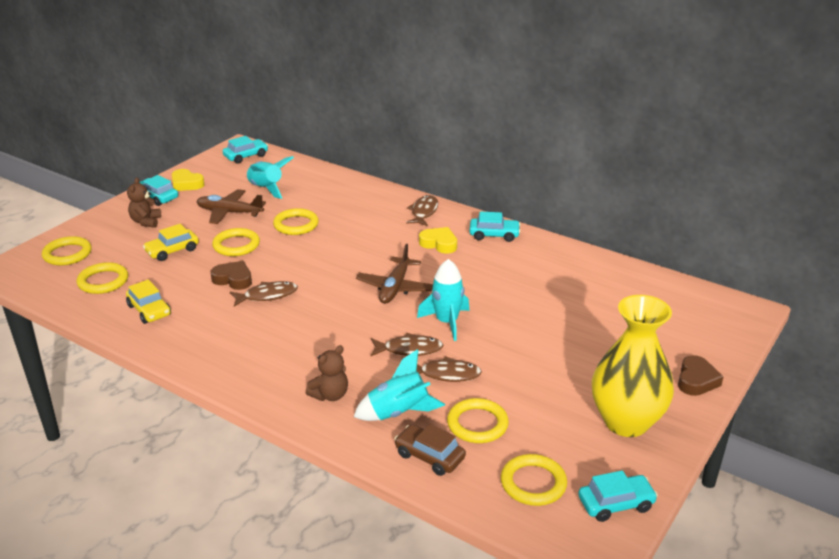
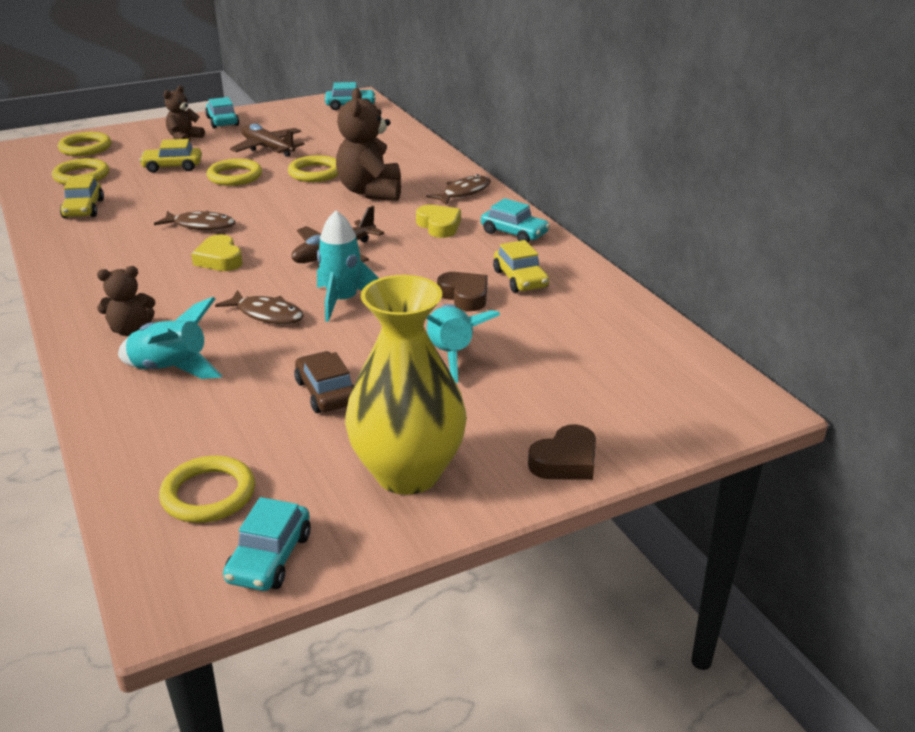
camera: 30 degrees right, 0 degrees up
yellow heart [171,169,205,191] -> yellow heart moved to [191,235,243,271]
brown heart [211,261,252,290] -> brown heart moved to [437,272,488,311]
turquoise rocket [246,156,294,199] -> turquoise rocket moved to [426,304,500,383]
brown car [394,424,466,476] -> brown car moved to [294,351,354,413]
brown fish [416,356,482,382] -> none
yellow ring [447,398,509,443] -> none
turquoise car [578,470,658,522] -> turquoise car turned 90 degrees clockwise [223,497,311,591]
none -> brown teddy bear [336,88,401,201]
none -> yellow car [493,240,549,293]

